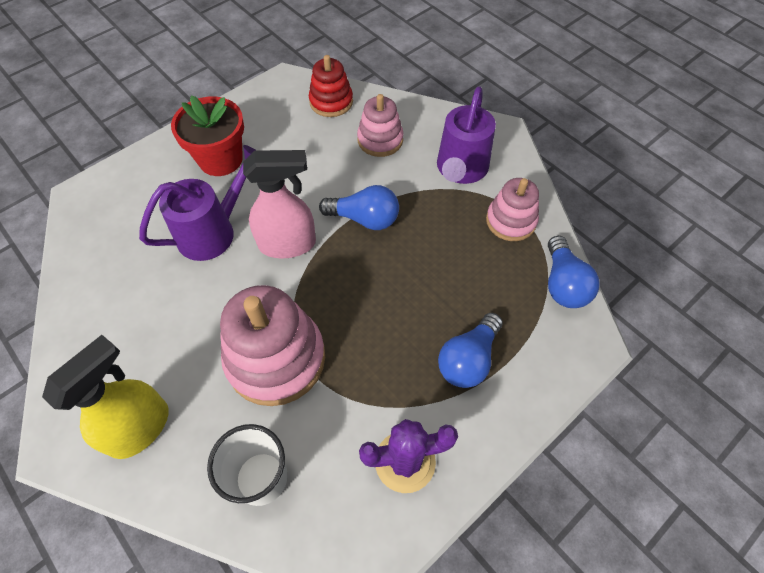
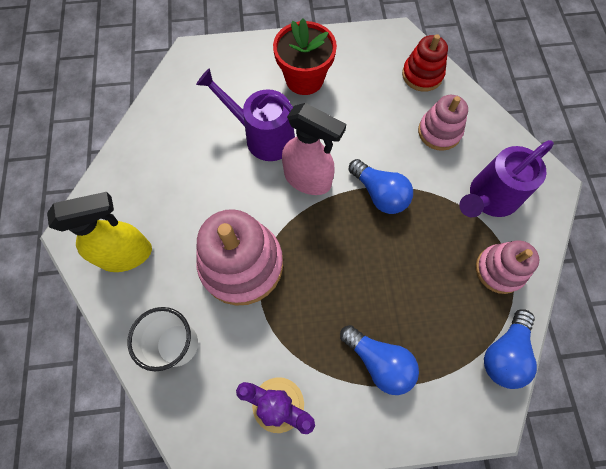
camera: 35 degrees right, 10 degrees up
purple watering can [139,145,257,261] -> purple watering can turned 150 degrees counterclockwise [196,68,295,161]
blue light bulb [438,313,503,388] -> blue light bulb turned 120 degrees counterclockwise [340,325,419,395]

